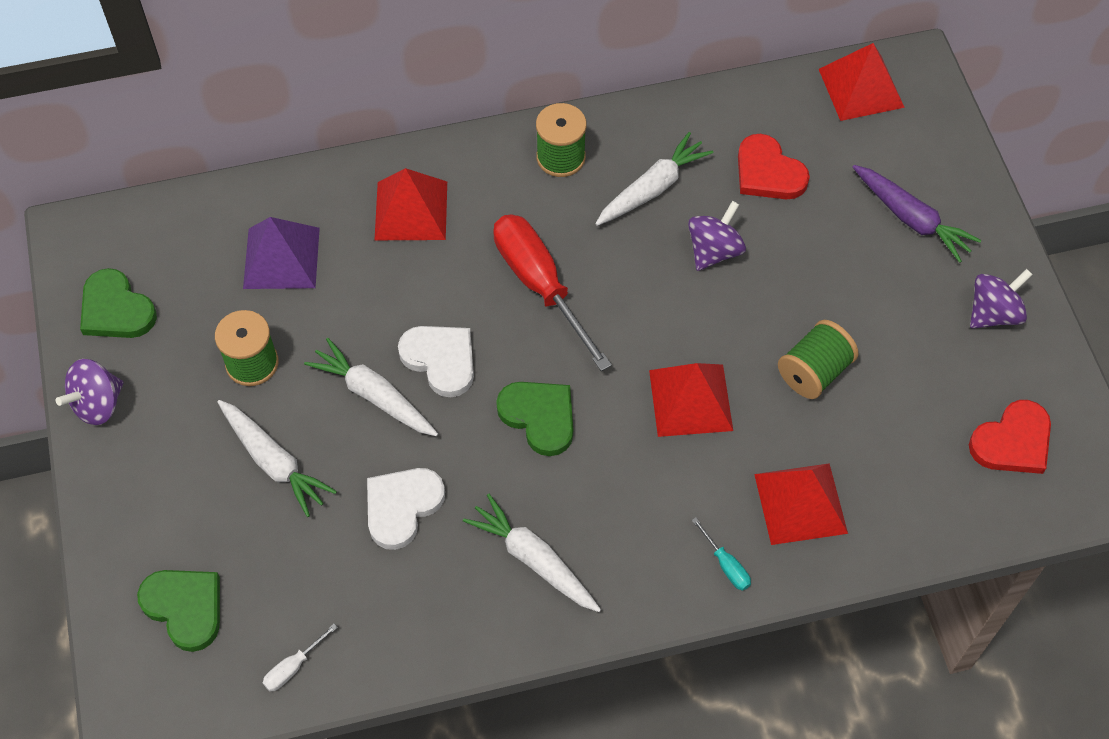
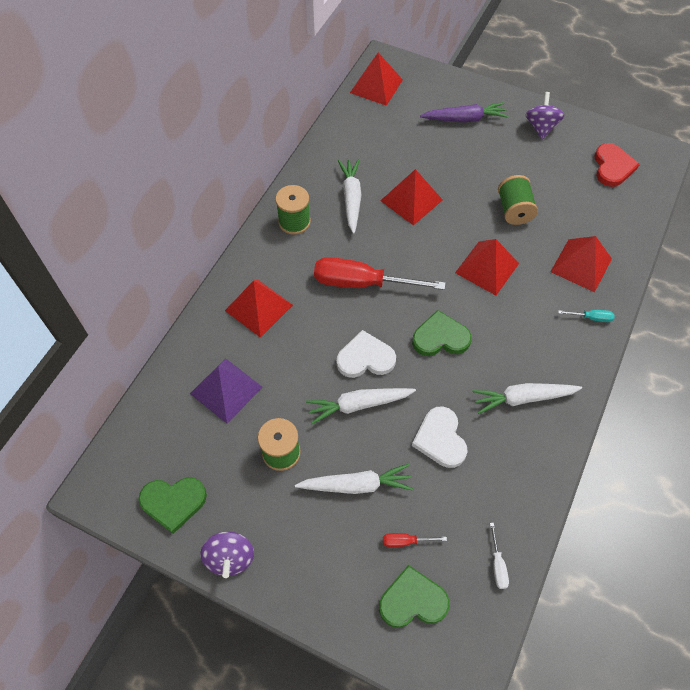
camera: 50 degrees left, 0 degrees up
purple spinning top [688,201,746,271] -> red pyramid [380,169,443,226]
red heart [738,134,810,199] -> none
none -> red screwdriver [383,533,447,547]

